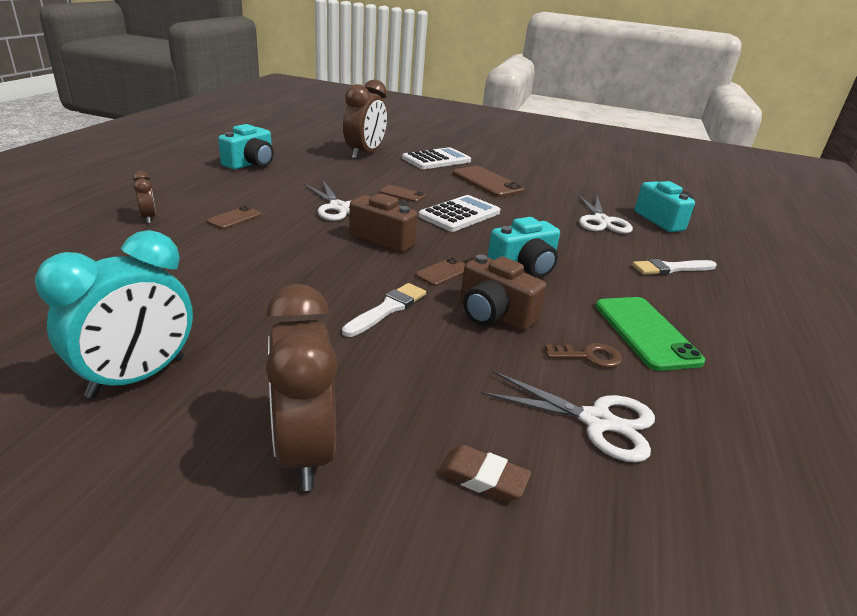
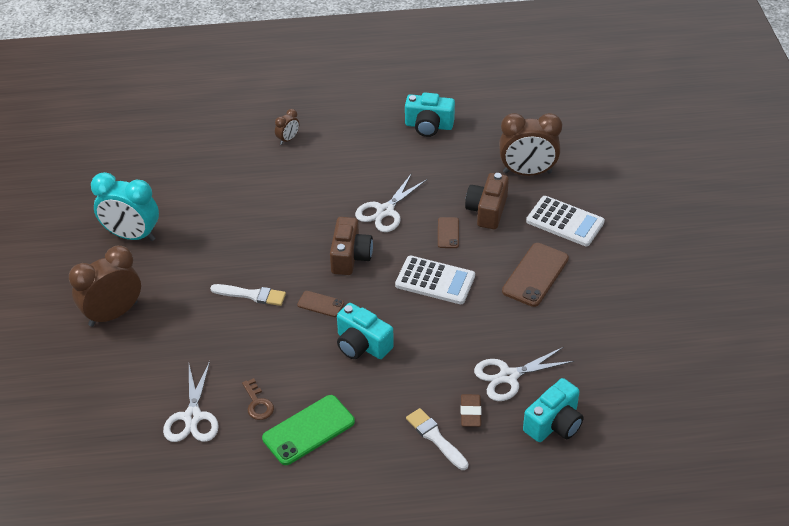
camera: 70 degrees right, 15 degrees up
brown phone [207,206,262,229] -> none
brown eraser [437,445,531,502] -> brown eraser moved to [460,394,482,427]
brown camera [460,254,546,331] -> brown camera moved to [465,173,509,229]

